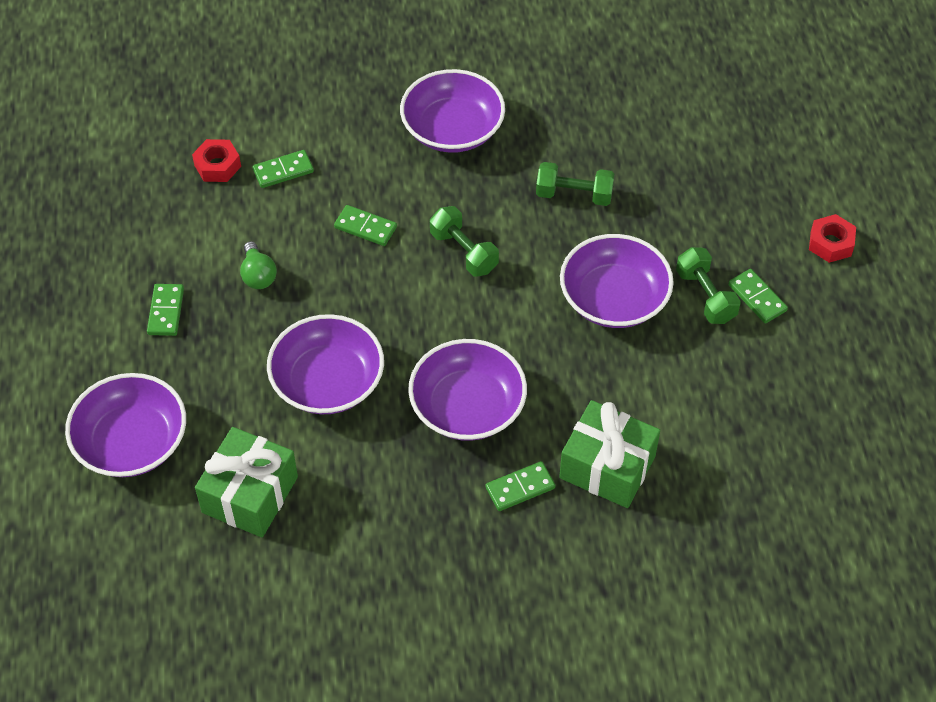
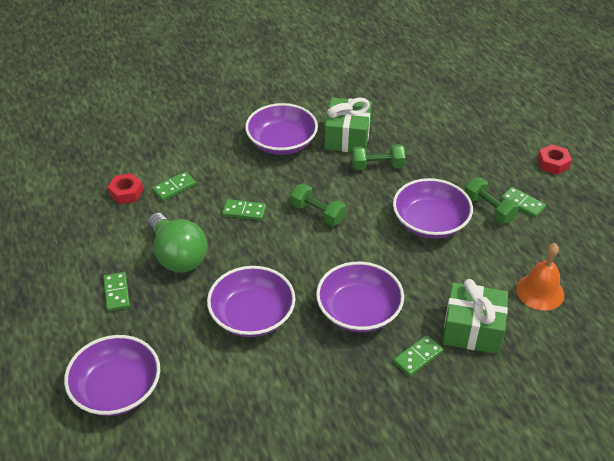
camera: 15 degrees left, 10 degrees down
green gift [195,427,298,537] -> green gift moved to [325,97,372,152]
green light bulb [240,241,277,289] -> green light bulb [148,213,208,273], size x1.96
none -> orange bell [516,243,564,311]

